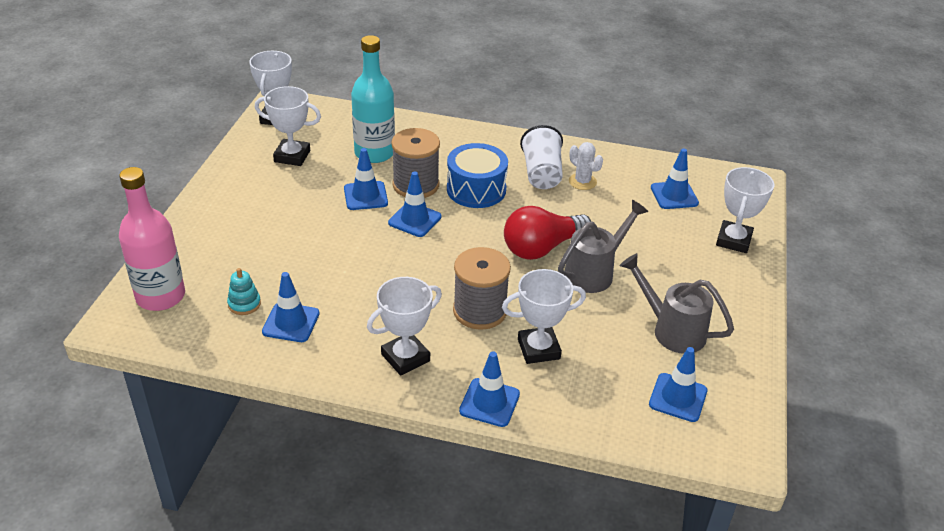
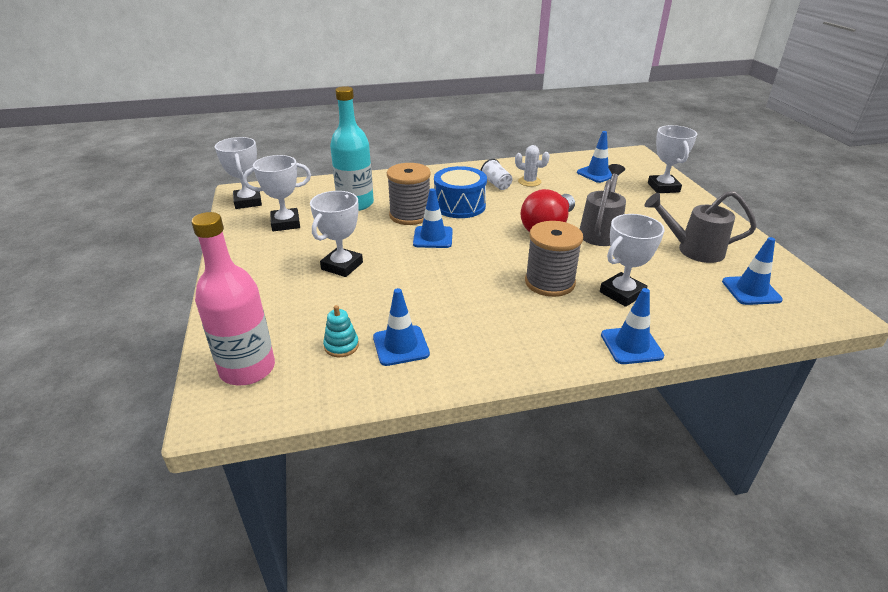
camera: 25 degrees left, 5 degrees down
blue traffic cone [344,148,388,210] -> none
white trophy [367,277,442,376] -> white trophy moved to [310,191,363,277]
white cup [520,125,563,189] -> white cup [481,159,512,190], size x0.64

